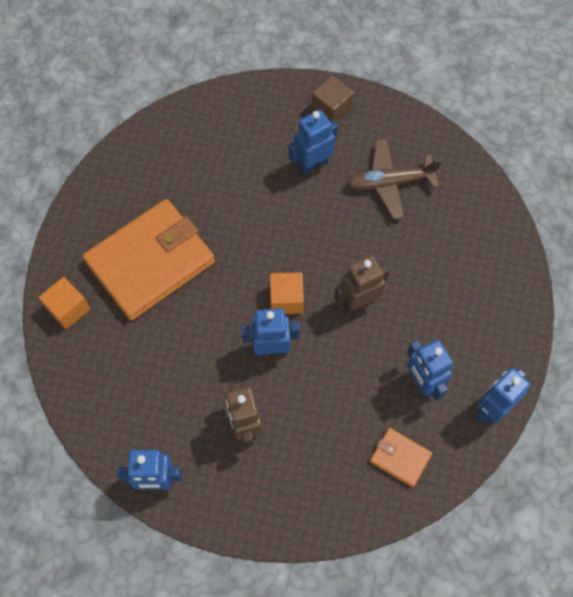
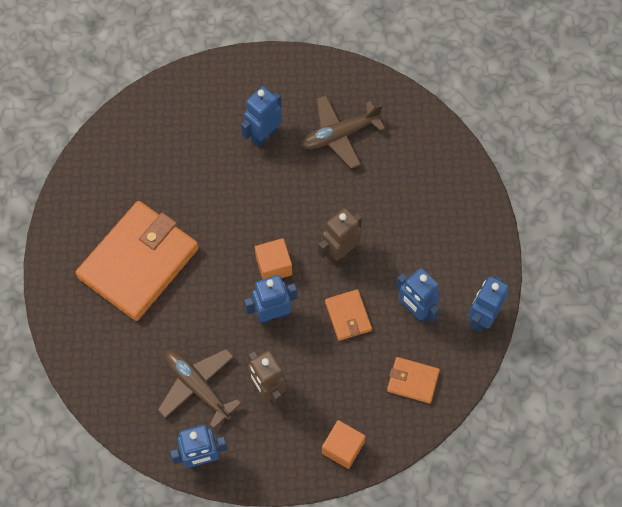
camera: 15 degrees left, 0 degrees up
orange cube [39,277,90,330] -> orange cube moved to [322,420,365,469]
brown cube [312,75,354,123] -> none
none -> brown plane [158,349,241,428]
none -> orange wallet [325,289,372,341]

